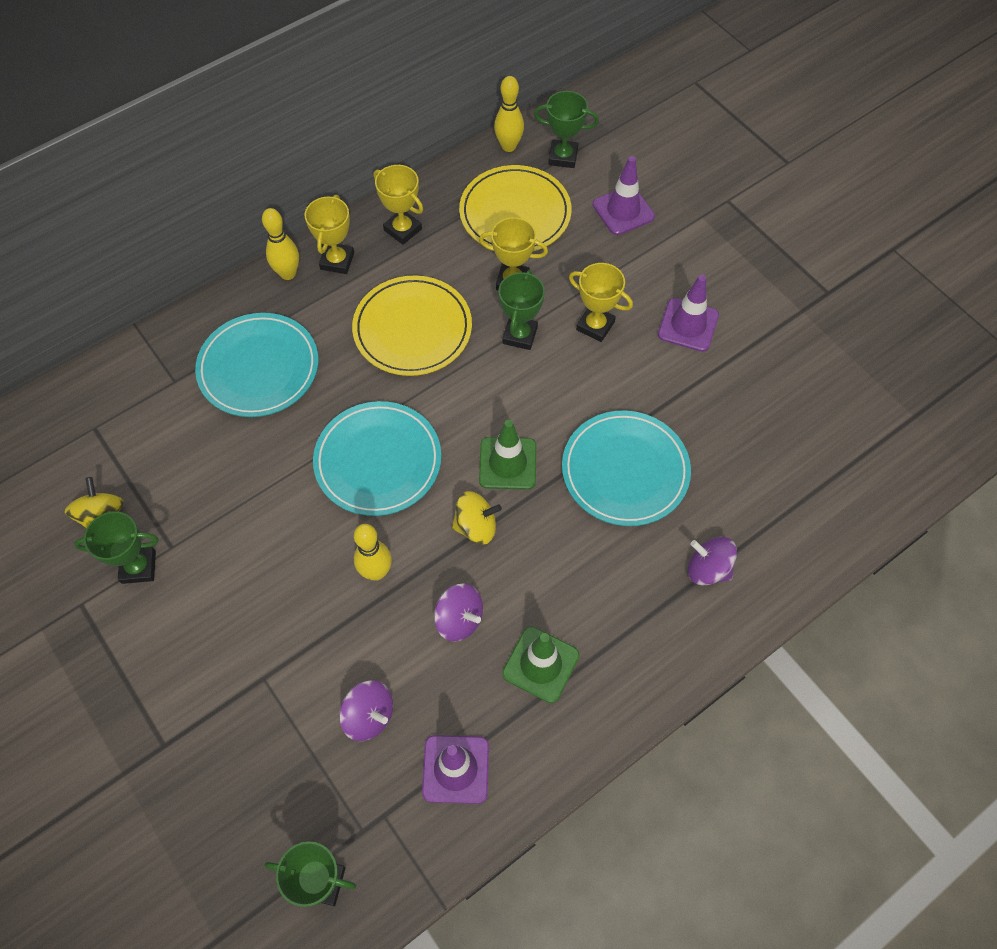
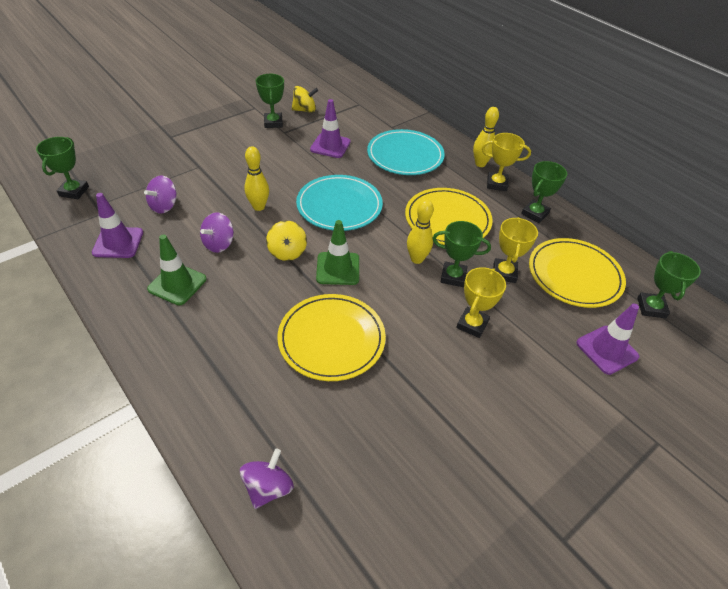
camera: 85 degrees right, 15 degrees down
yellow trophy [373,165,423,245] -> green trophy [521,161,567,223]
yellow bowling pin [494,76,524,152] -> yellow bowling pin moved to [407,199,434,264]
turquoise plate [562,411,691,526] -> yellow plate [277,294,386,381]
purple traffic cone [658,275,719,352] -> purple traffic cone moved to [310,99,351,158]
purple spinning top [688,537,737,586] -> purple spinning top moved to [240,449,294,509]

